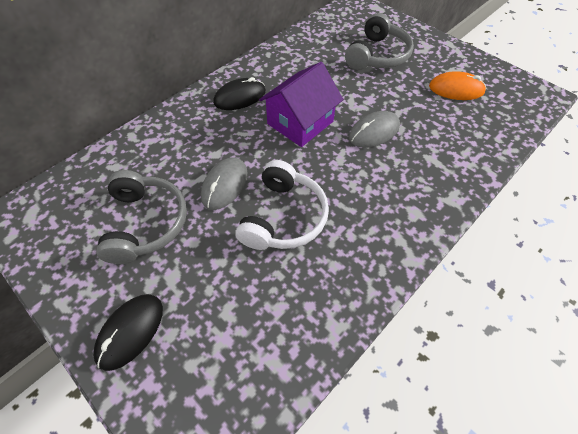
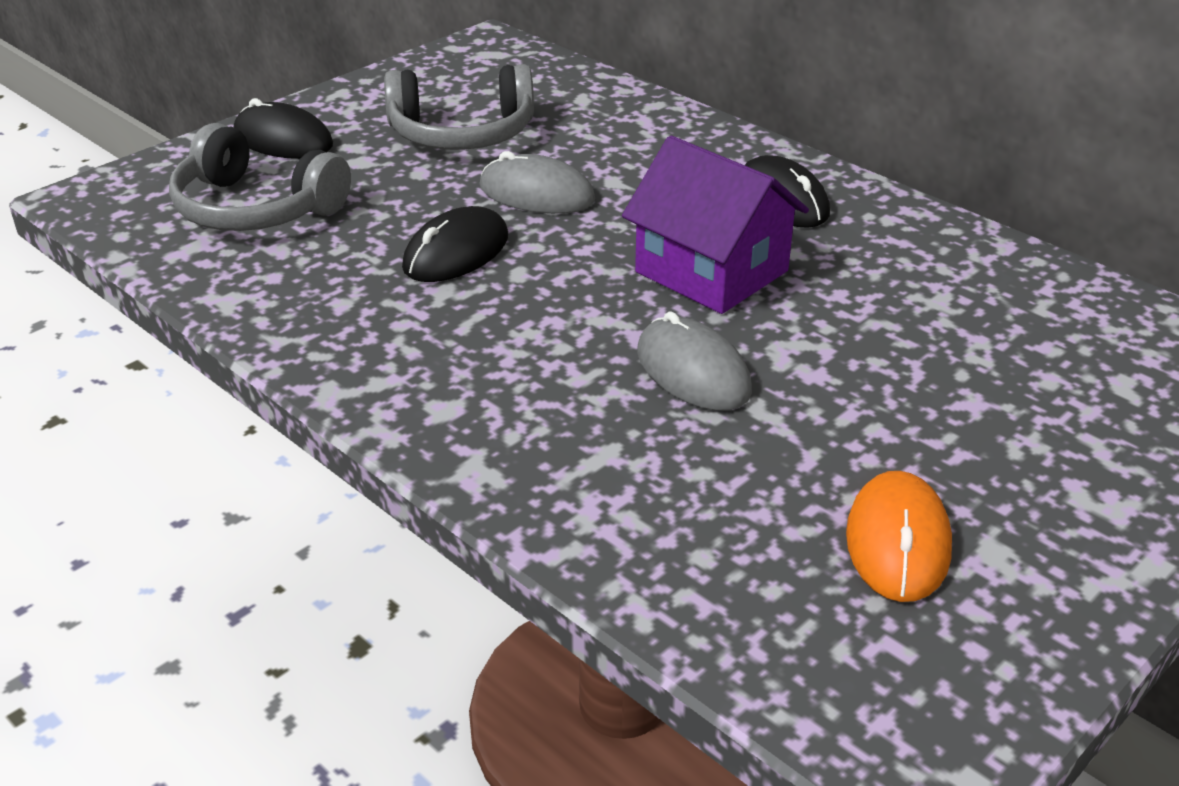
camera: 90 degrees right, 20 degrees down
white headphones [236,160,329,250] -> black mouse [402,206,508,282]
grey headphones [345,13,414,70] -> grey headphones moved to [169,123,351,231]

